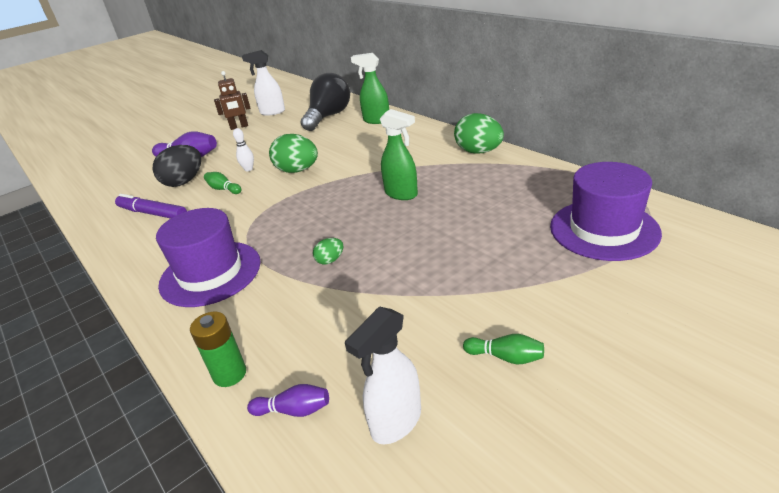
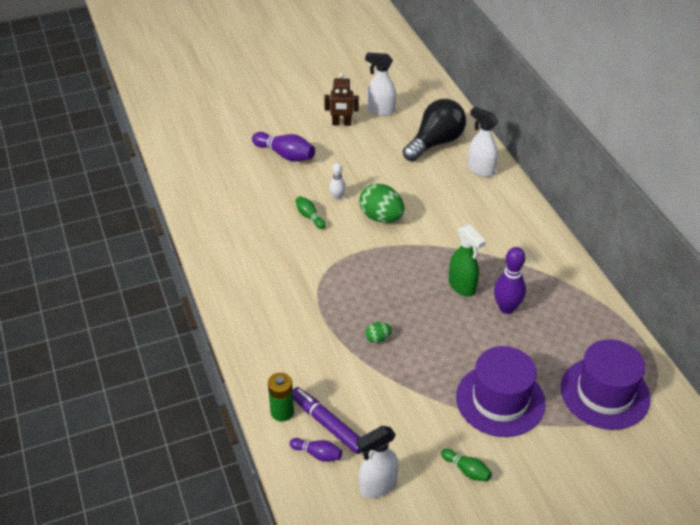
camera: 15 degrees right, 10 degrees up
purple marker [115,194,187,219] -> purple marker moved to [293,387,361,454]
black egg [153,145,201,187] -> none
purple hat [156,208,261,307] -> purple hat moved to [456,346,546,437]
green spray bottle [351,53,389,124] -> white spray bottle [468,107,498,177]
green egg [454,113,504,154] -> none
none -> purple bowling pin [494,247,526,314]

